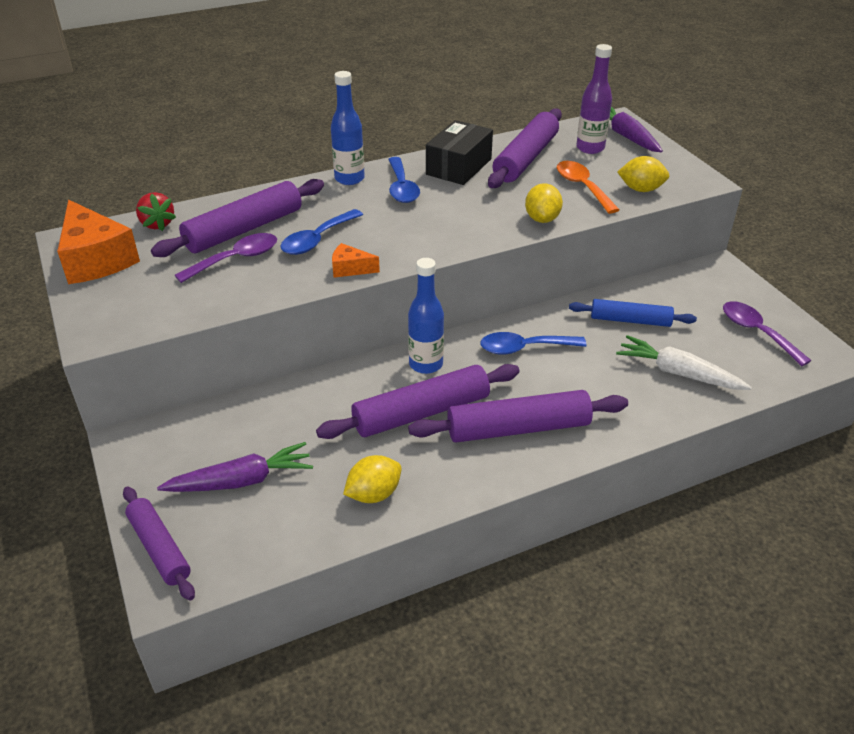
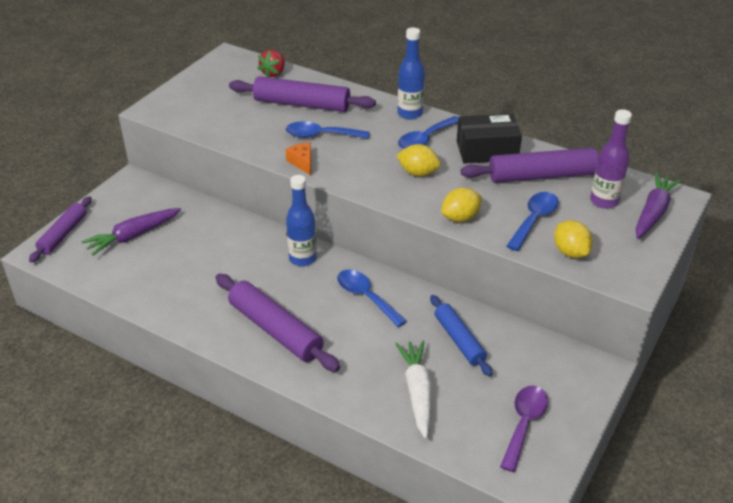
camera: 55 degrees right, 0 degrees up
orange cheese [57,200,140,284] -> none
purple carrot [157,442,313,492] -> purple carrot turned 105 degrees clockwise [81,208,181,256]
purple spoon [175,233,277,283] -> none
purple rolling pin [316,364,520,439] -> none
yellow lemon [343,455,402,503] -> yellow lemon moved to [396,144,440,176]
orange spoon [557,161,620,214] -> blue spoon [506,192,559,251]

